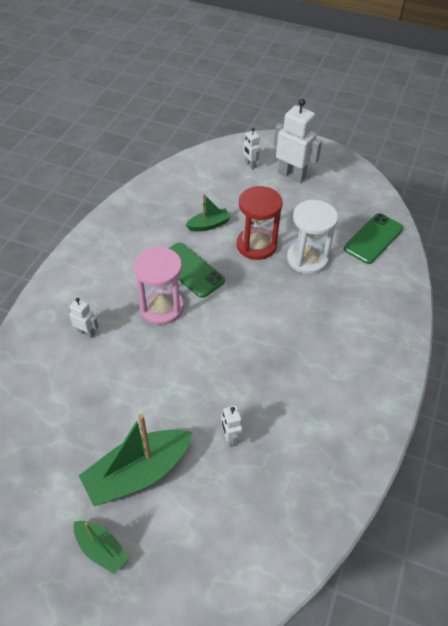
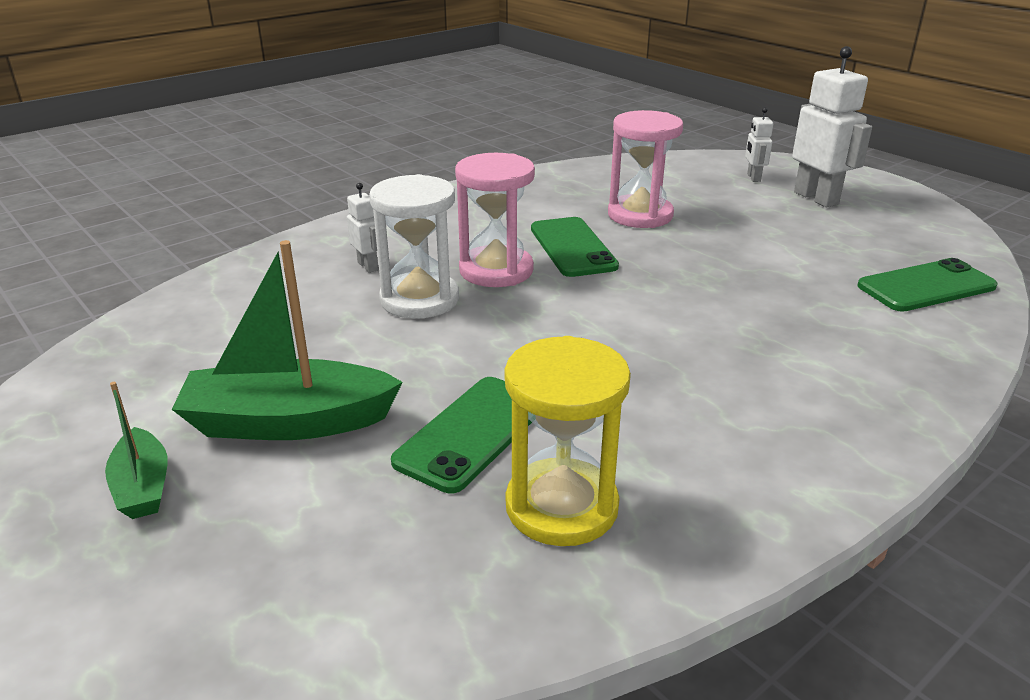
camera: 30 degrees right, 20 degrees down
green boat [186,194,231,231] -> pink hourglass [608,110,683,228]
white robot [221,405,243,447] -> green phone [391,377,532,493]
red hourglass [236,186,282,260] -> none
white hourglass [287,200,338,274] -> white hourglass moved to [369,174,459,319]
none -> yellow hourglass [505,336,631,546]

